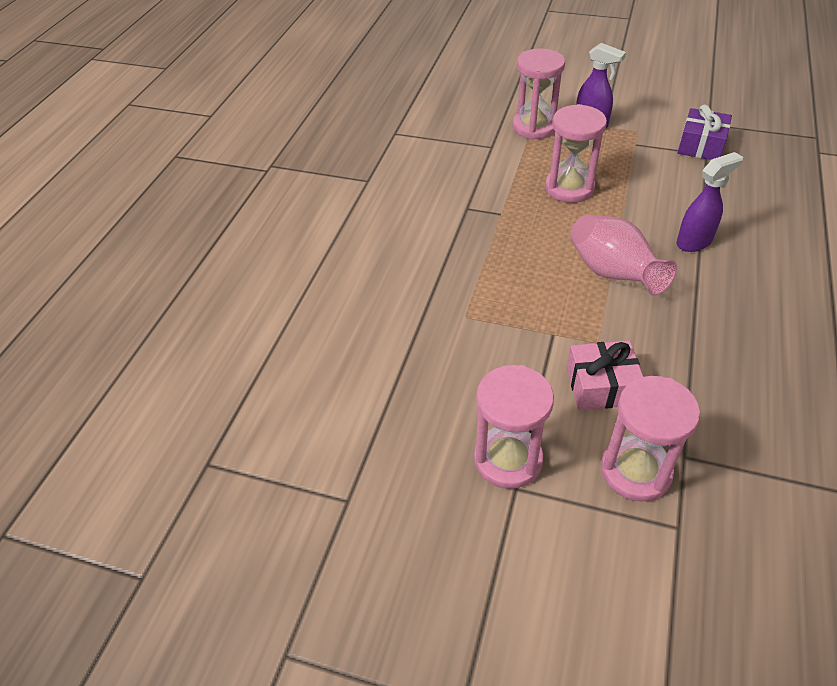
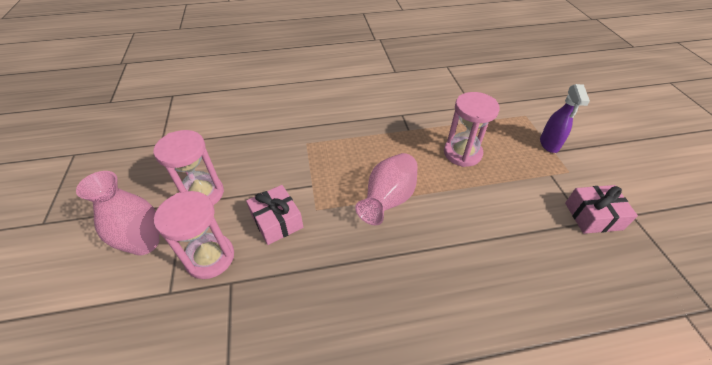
camera: 60 degrees right, 0 degrees up
pink hourglass [513,48,565,140] -> none
purple spray bottle [677,152,743,252] -> none
purple gift [678,105,732,160] -> pink gift [565,185,638,234]
none -> pink vase [76,171,159,255]

